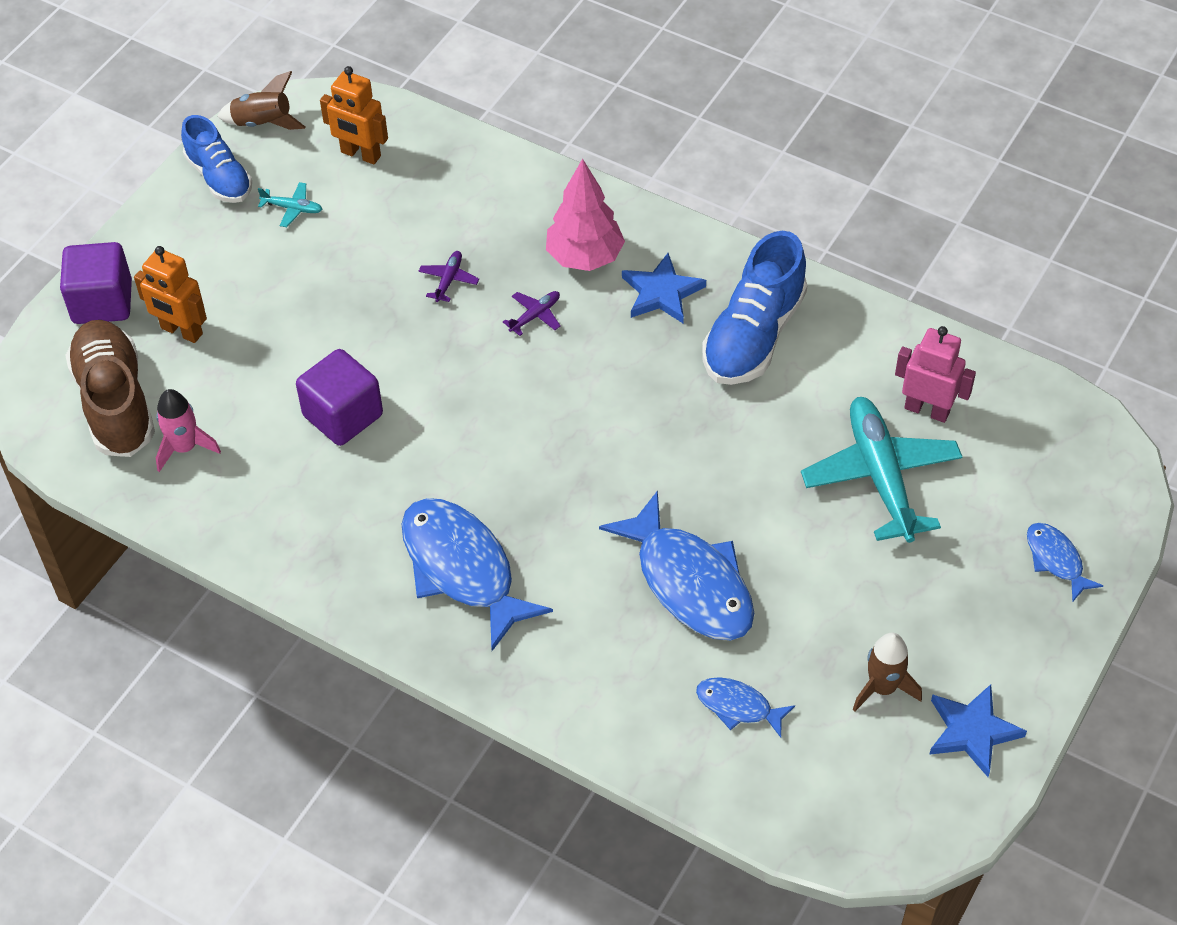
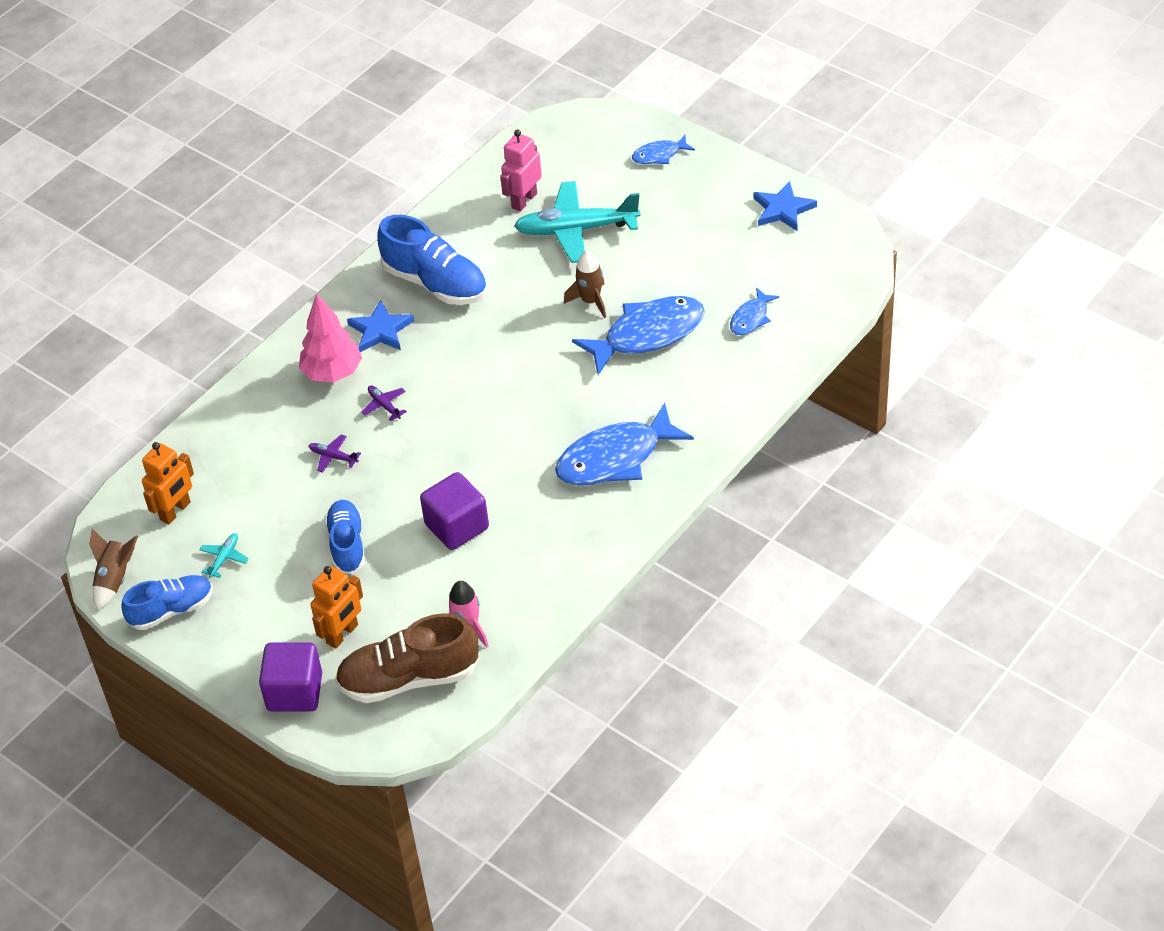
camera: 80 degrees left, 5 degrees down
brown rocket [853,633,922,712] -> brown rocket moved to [564,251,606,318]
none -> blue shoe [325,500,365,574]

